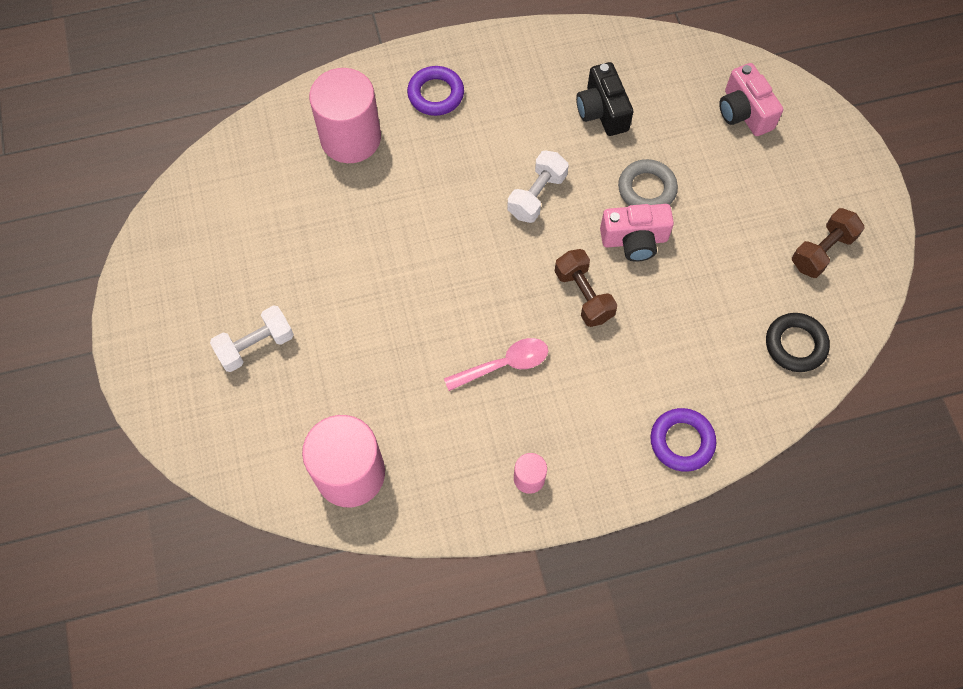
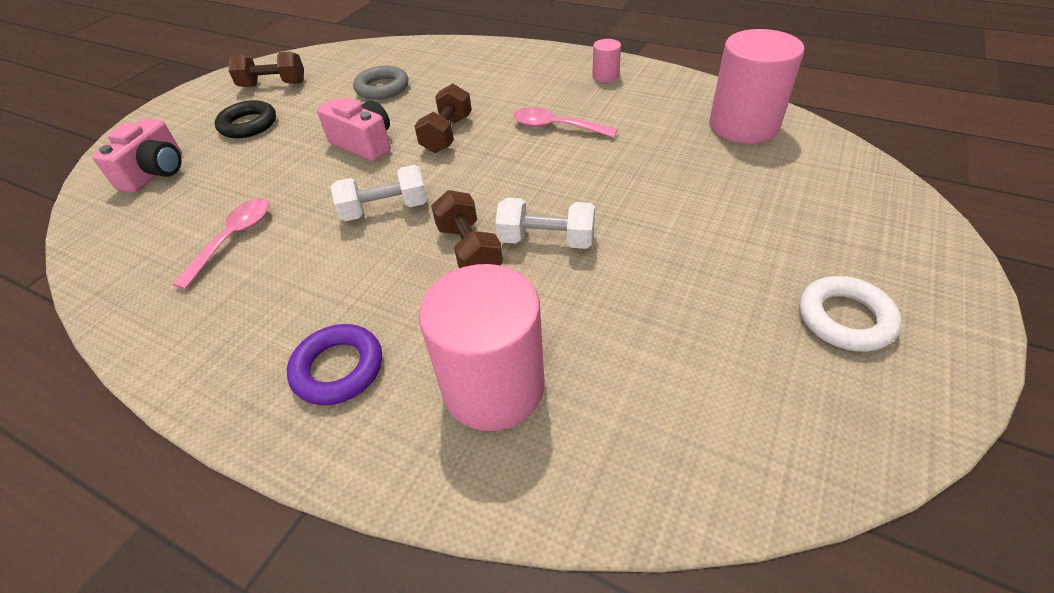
camera: 135 degrees left, 20 degrees down
white dumbbell [210,305,294,372] -> white dumbbell moved to [495,198,595,249]
black camera [576,62,633,136] -> pink spoon [172,198,269,289]
grey ring [618,159,678,206] -> grey ring moved to [353,66,408,100]
purple ring [650,408,716,471] -> none
black ring [766,313,830,372] -> black ring moved to [215,100,276,138]
none -> brown dumbbell [431,190,503,268]
none -> white ring [799,276,902,352]

